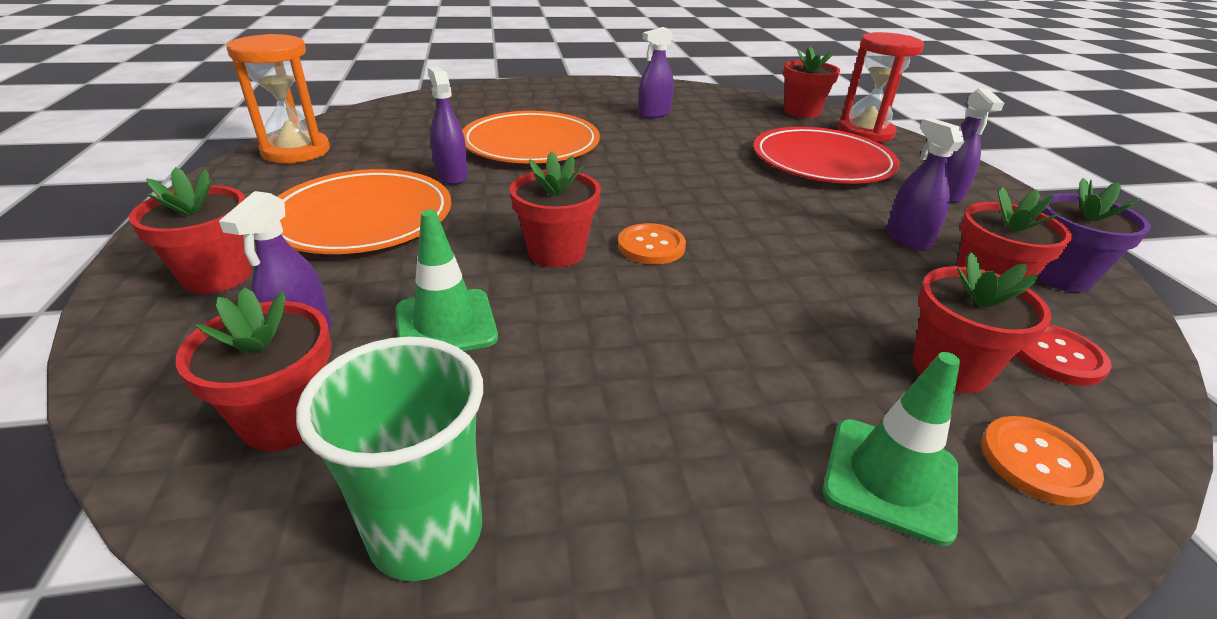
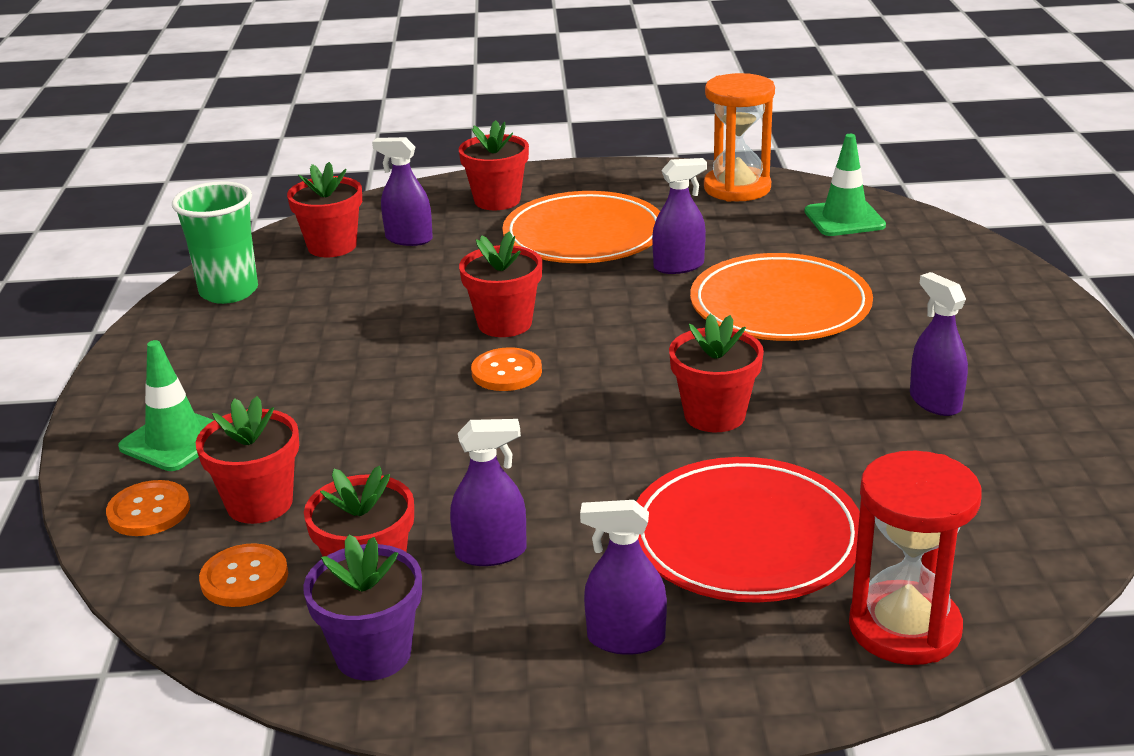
camera: 100 degrees right, 5 degrees down
green traffic cone [396,210,498,351] -> green traffic cone moved to [804,134,886,236]
red flower pot [783,47,840,118] -> red flower pot moved to [669,314,764,432]
red button [1016,325,1112,386] -> orange button [199,543,288,607]

